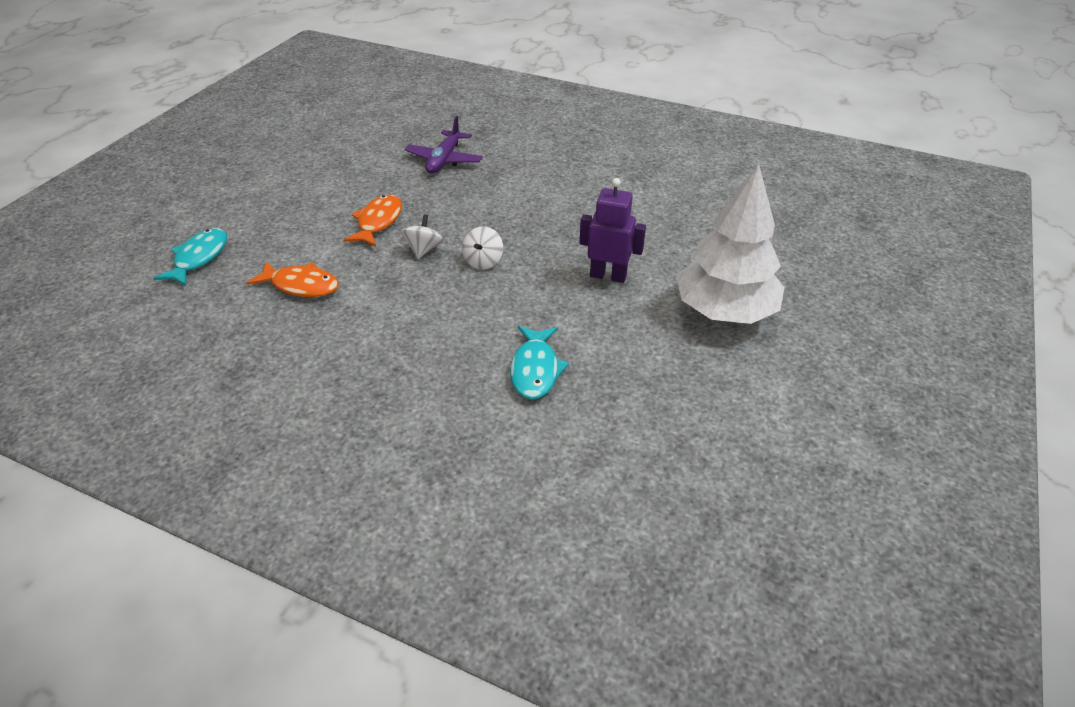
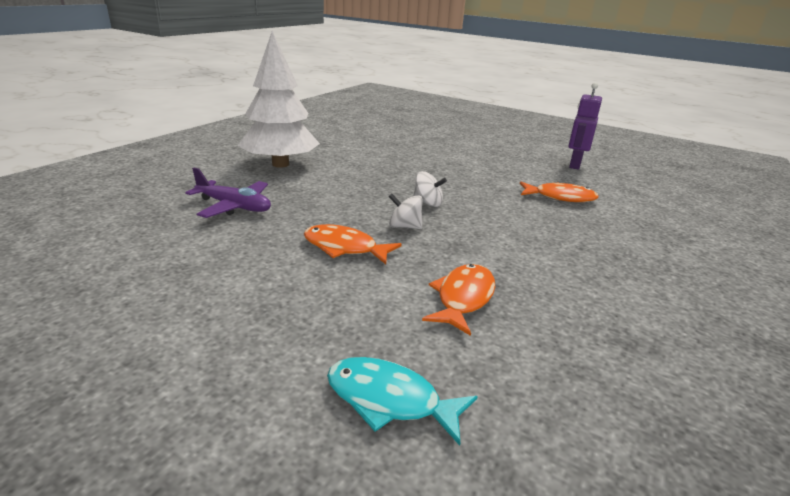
camera: 85 degrees left, 15 degrees down
turquoise fish [510,326,569,399] -> orange fish [520,182,599,202]
purple robot [580,178,646,283] -> purple robot moved to [569,83,602,170]
white tree [676,164,785,324] -> white tree moved to [238,31,320,168]

